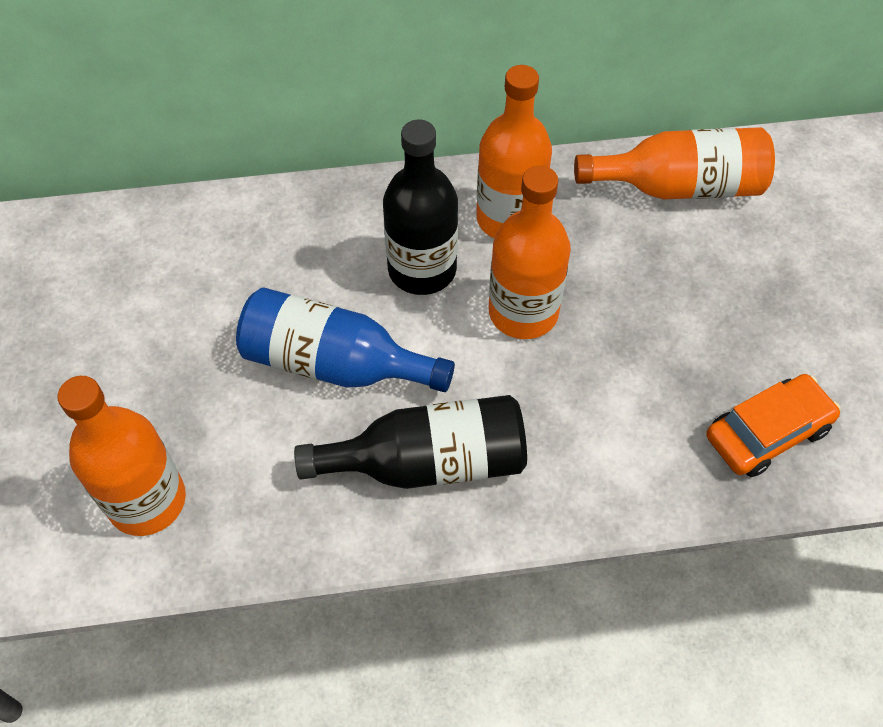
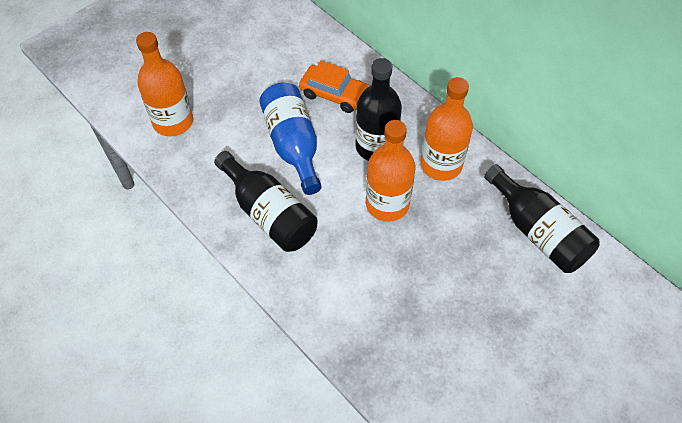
camera: 55 degrees right, 0 degrees up
orange bottle [574,127,775,200] -> black bottle [484,164,599,273]
orange car [706,374,840,477] -> orange car moved to [299,60,369,113]

